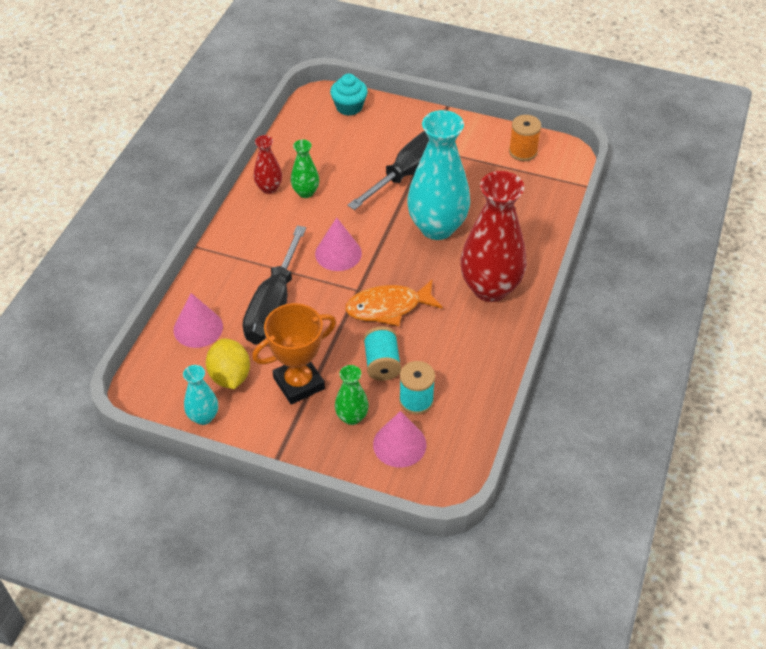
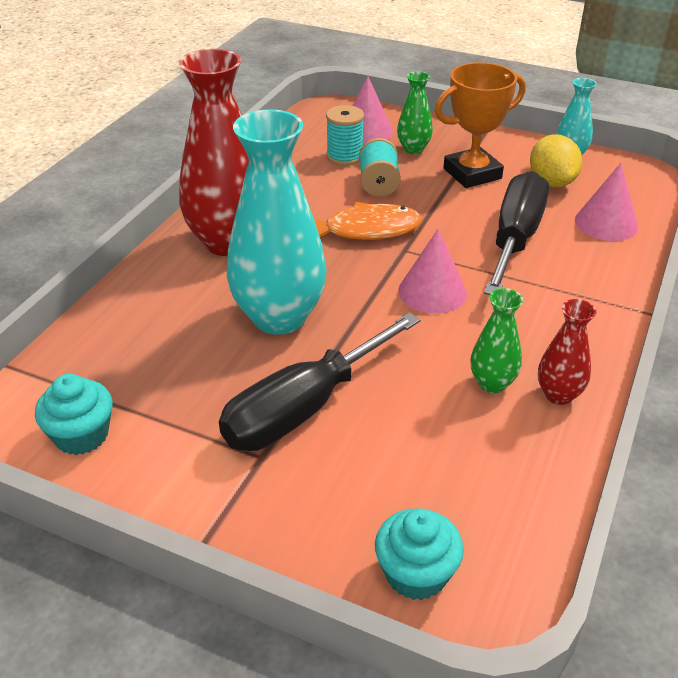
camera: 175 degrees left, 10 degrees down
orange spool [509,115,541,161] -> turquoise cupcake [35,374,112,455]

